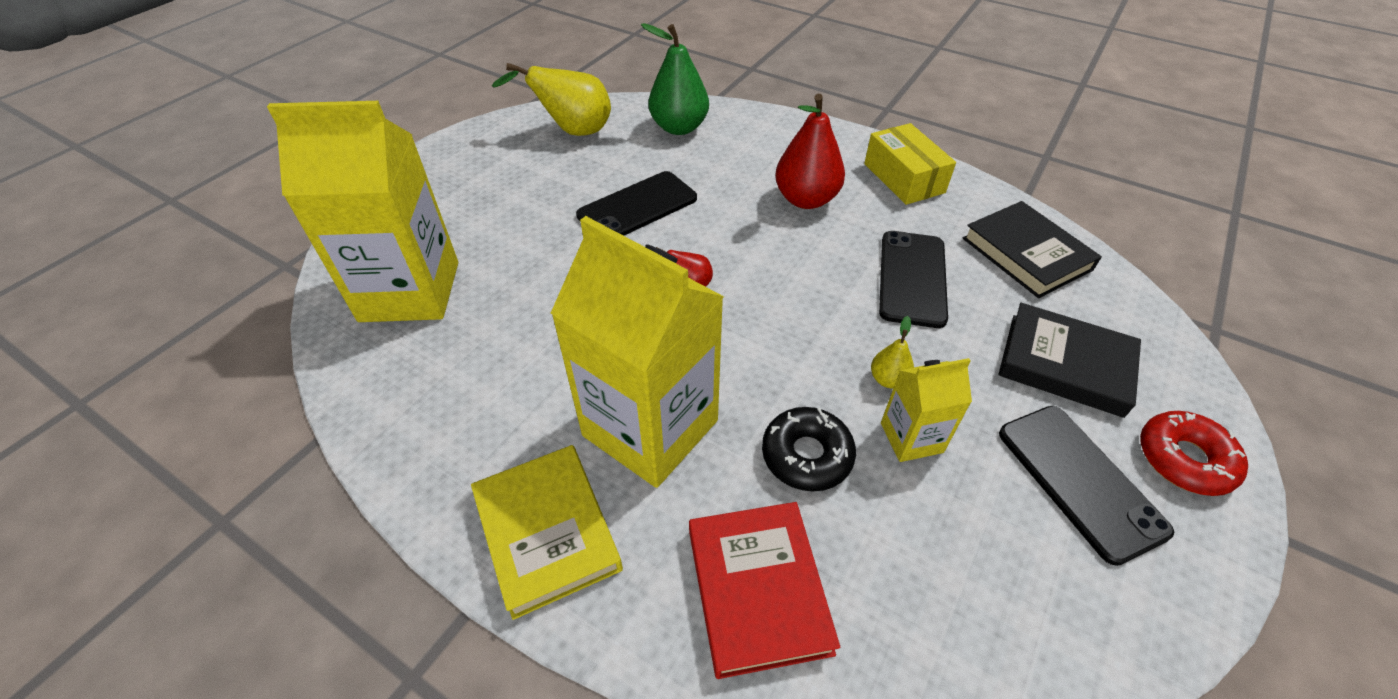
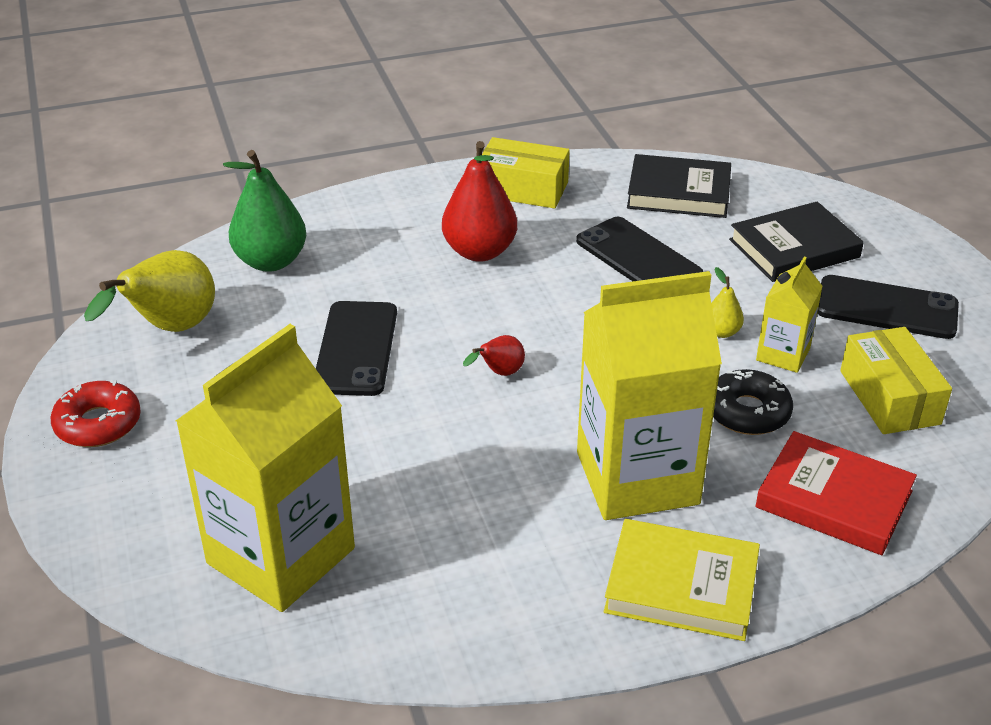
camera: 50 degrees left, 10 degrees down
red donut [1140,411,1248,496] -> red donut moved to [51,380,141,447]
none -> yellow box [840,327,952,434]

